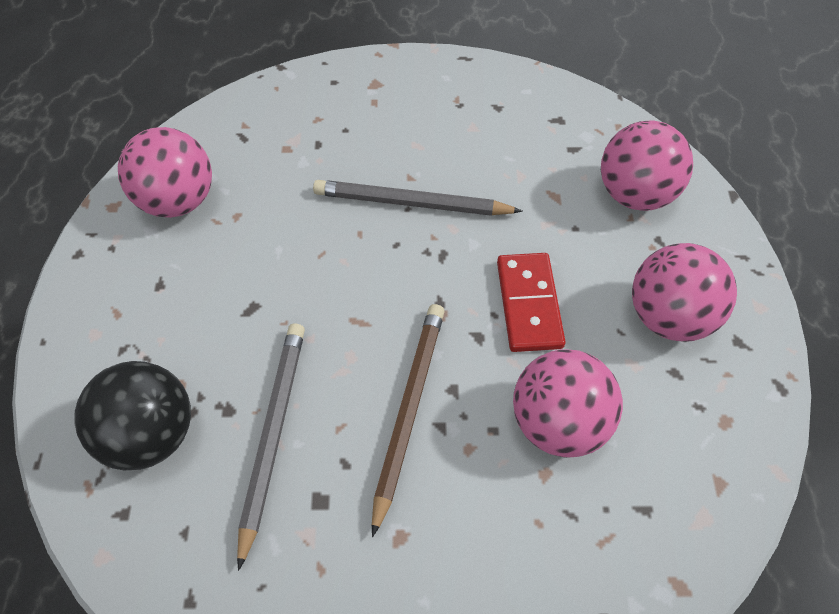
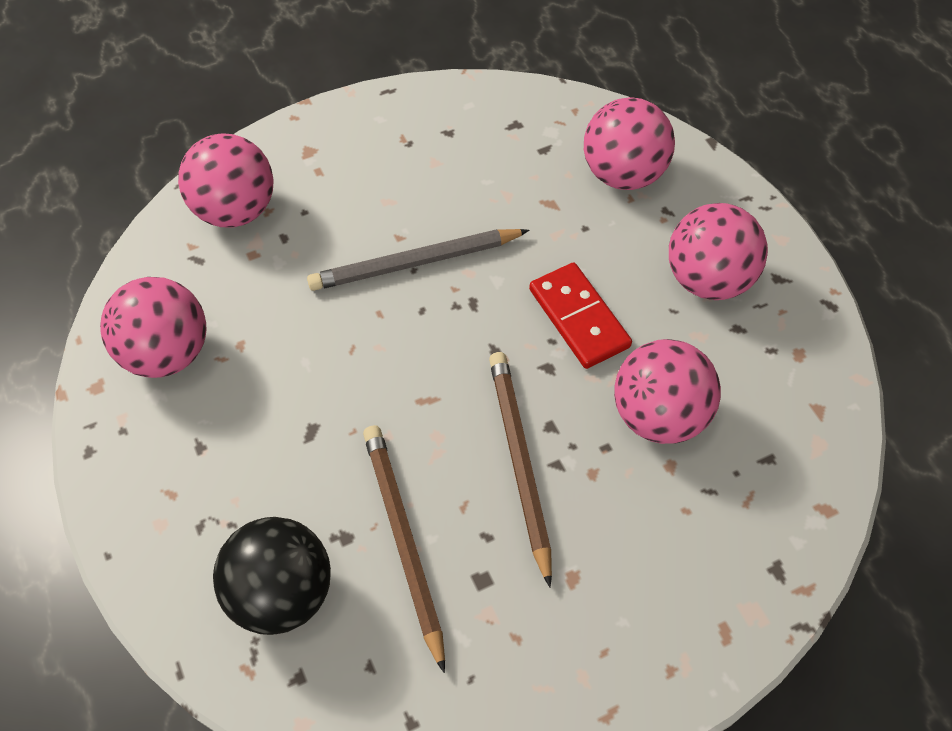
camera: 25 degrees left, 0 degrees up
grey pencil [237,323,305,571] -> brown pencil [363,425,445,673]
none -> pink ball [178,133,274,228]

